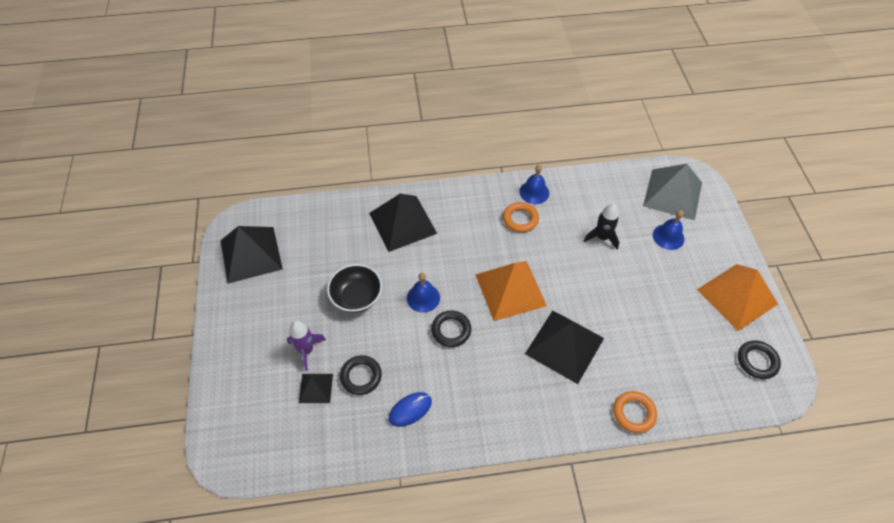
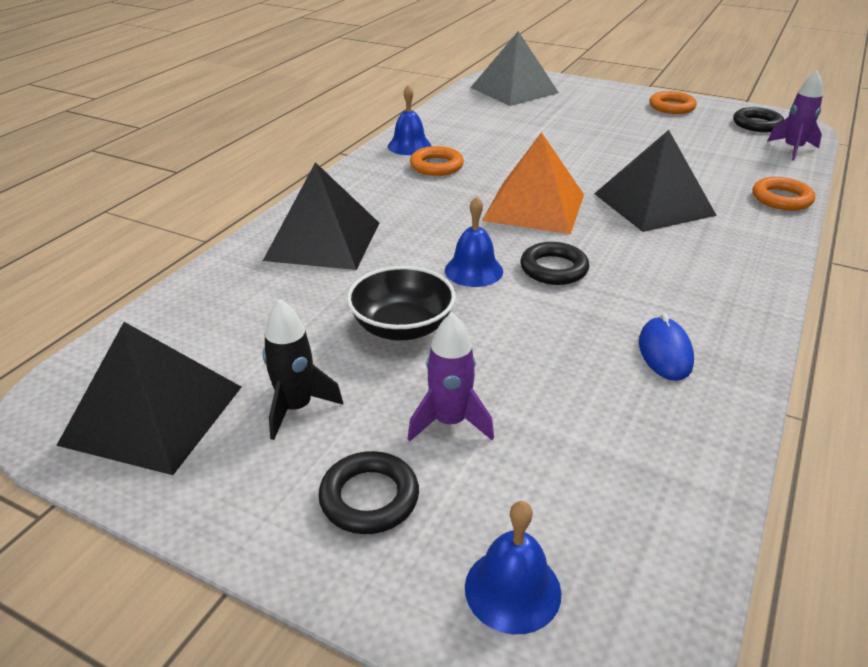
camera: 55 degrees left, 20 degrees down
black pyramid [299,374,333,403] -> none
black ring [340,355,382,395] -> black ring moved to [318,451,419,534]
black rocket [584,204,619,250] -> black rocket moved to [263,299,343,440]
blue bell [653,210,684,250] -> blue bell moved to [465,501,561,635]
orange pyramid [697,264,778,331] -> orange ring [649,91,697,114]
none -> purple rocket [767,70,823,161]

